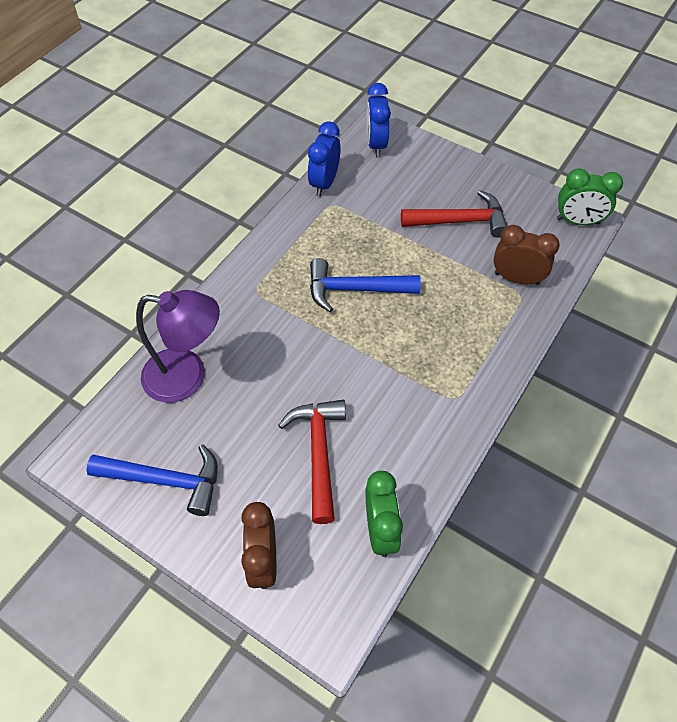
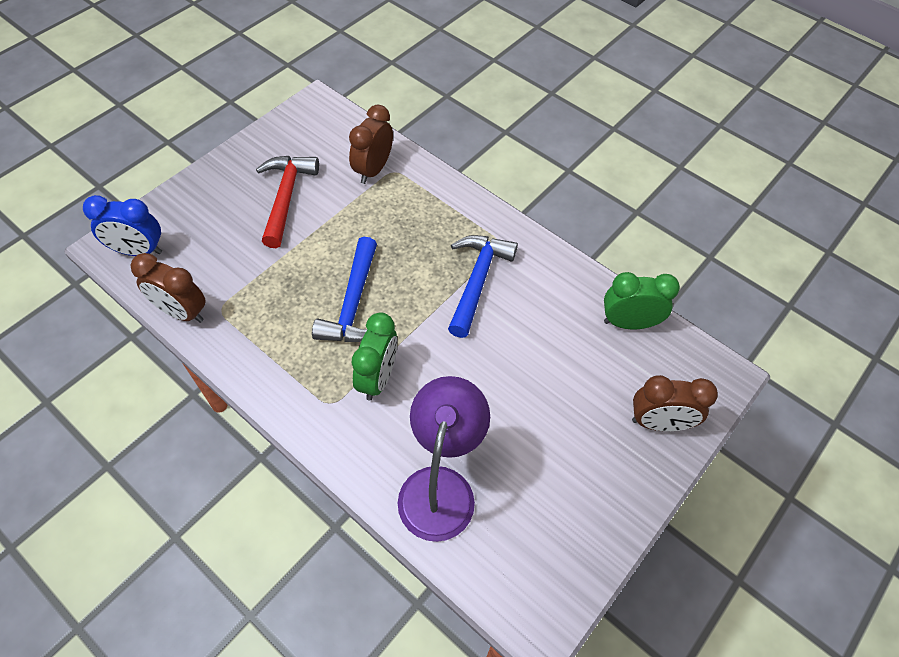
camera: 85 degrees left, 0 degrees up
blue hammer [86,444,218,516] -> blue hammer moved to [448,235,518,338]
red hammer [278,400,346,524] -> none
blue clock [308,121,341,196] -> brown clock [131,253,206,323]
green clock [557,168,623,225] -> green clock moved to [352,312,397,401]

